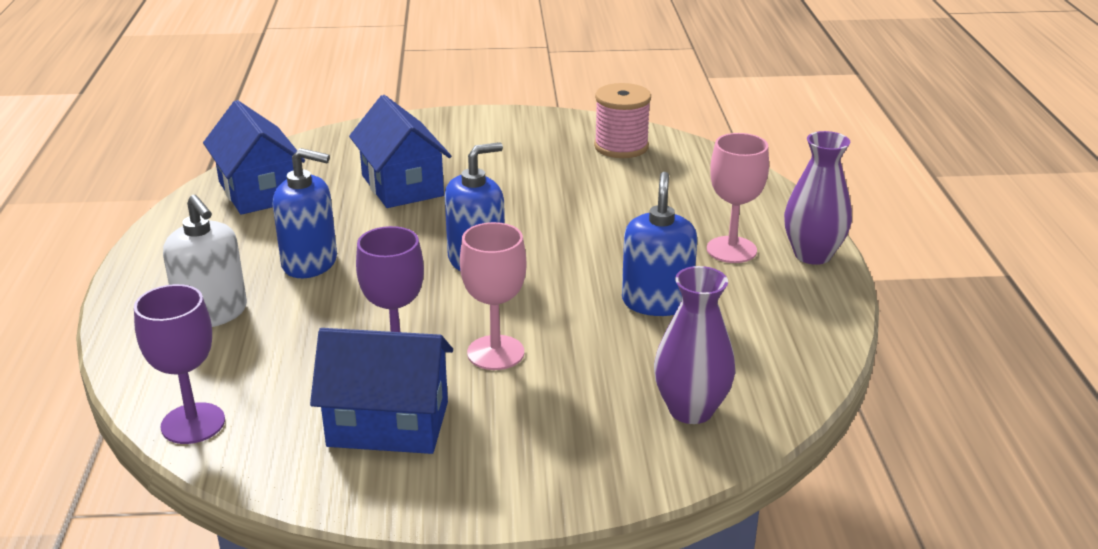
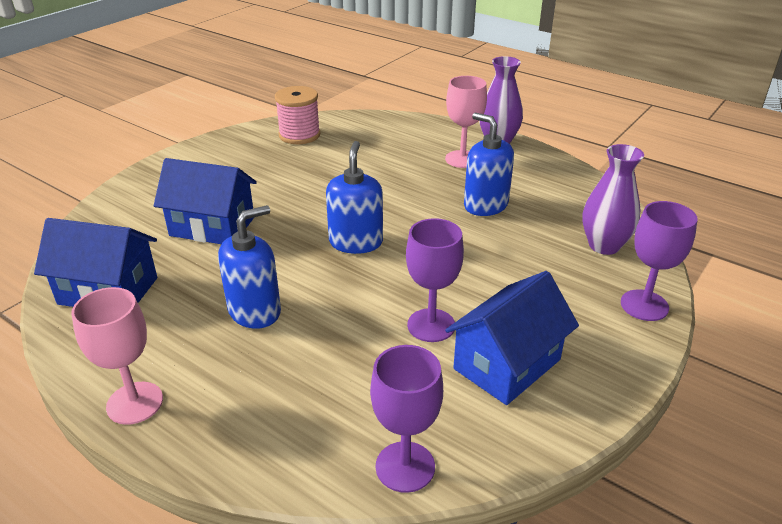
camera: 50 degrees left, 5 degrees up
white soap dispenser [163,195,247,327] -> none
pink goblet [460,222,527,370] -> pink goblet moved to [71,287,163,425]
none -> purple goblet [621,201,698,321]

